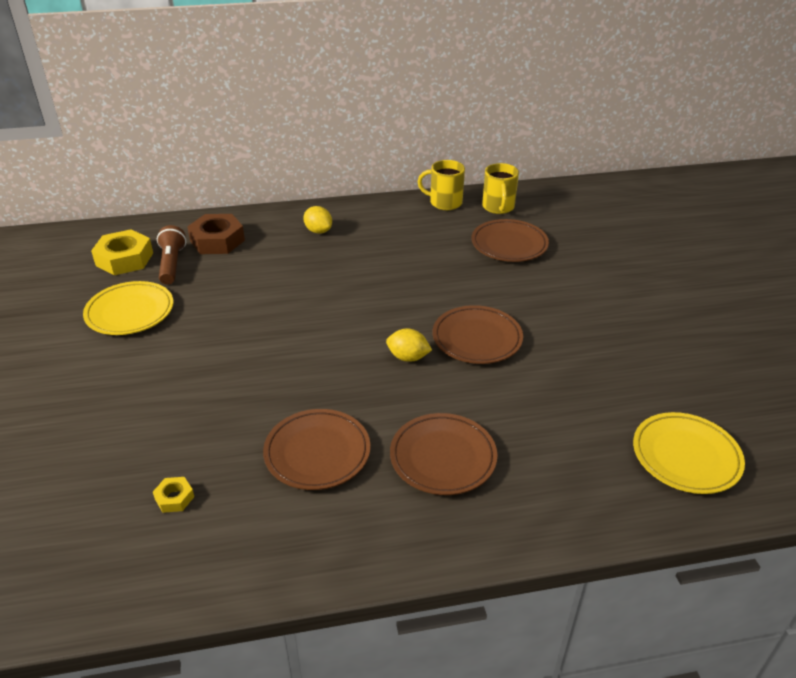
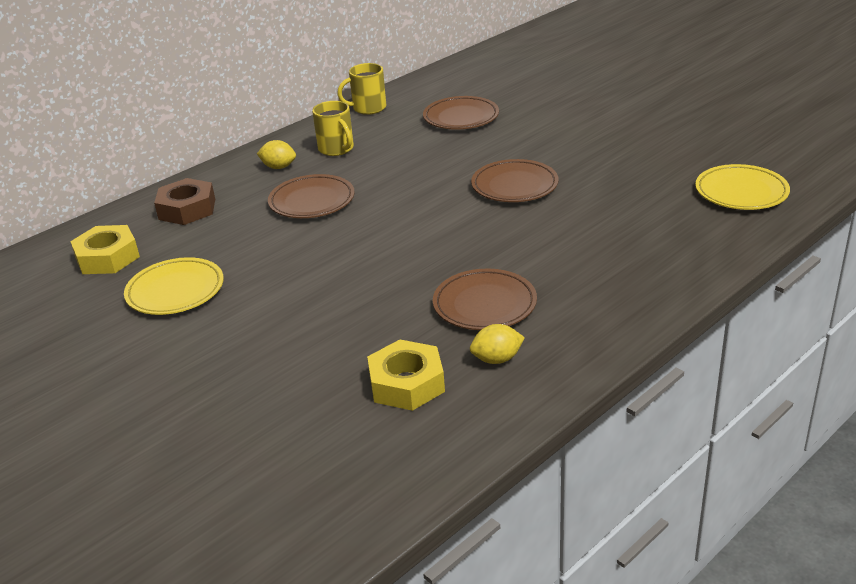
camera: 30 degrees left, 5 degrees down
yellow nut [153,477,194,513] -> yellow nut [367,339,445,411], size x2.07
brown flashlight [157,225,186,285] -> none
yellow lemon [386,329,432,362] -> yellow lemon moved to [470,324,525,364]
brown plate [390,413,497,495] -> brown plate moved to [268,174,355,218]
yellow mug [482,163,519,214] -> yellow mug moved to [312,101,354,156]

